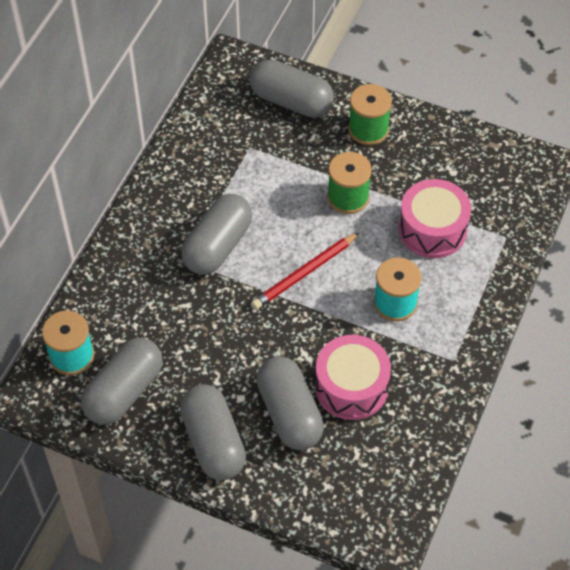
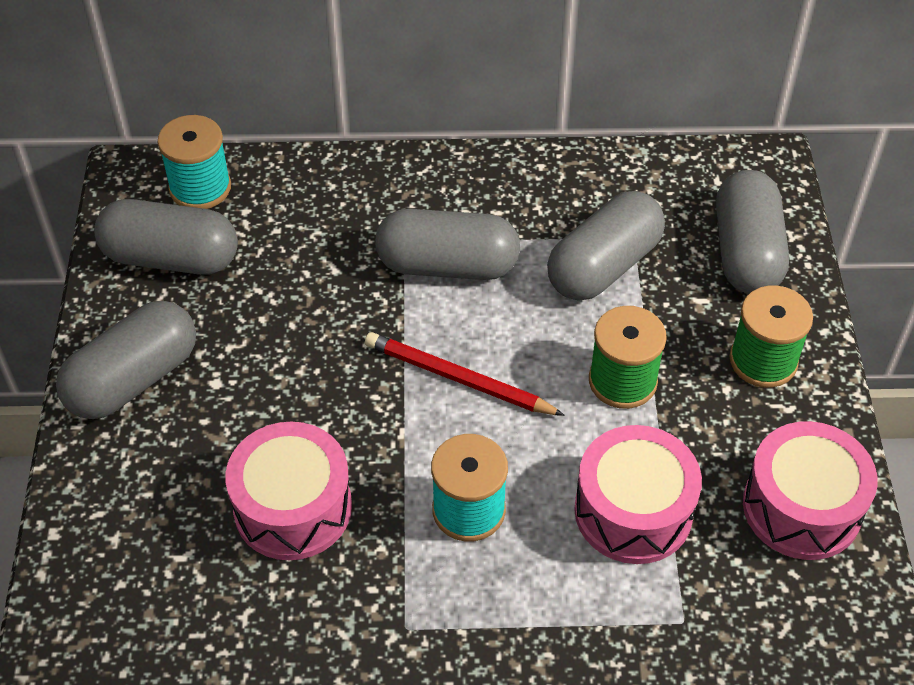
camera: 65 degrees right, 5 degrees down
grey capsule [257,356,324,450] -> grey capsule moved to [547,191,665,301]
none -> pink drum [743,421,878,560]

